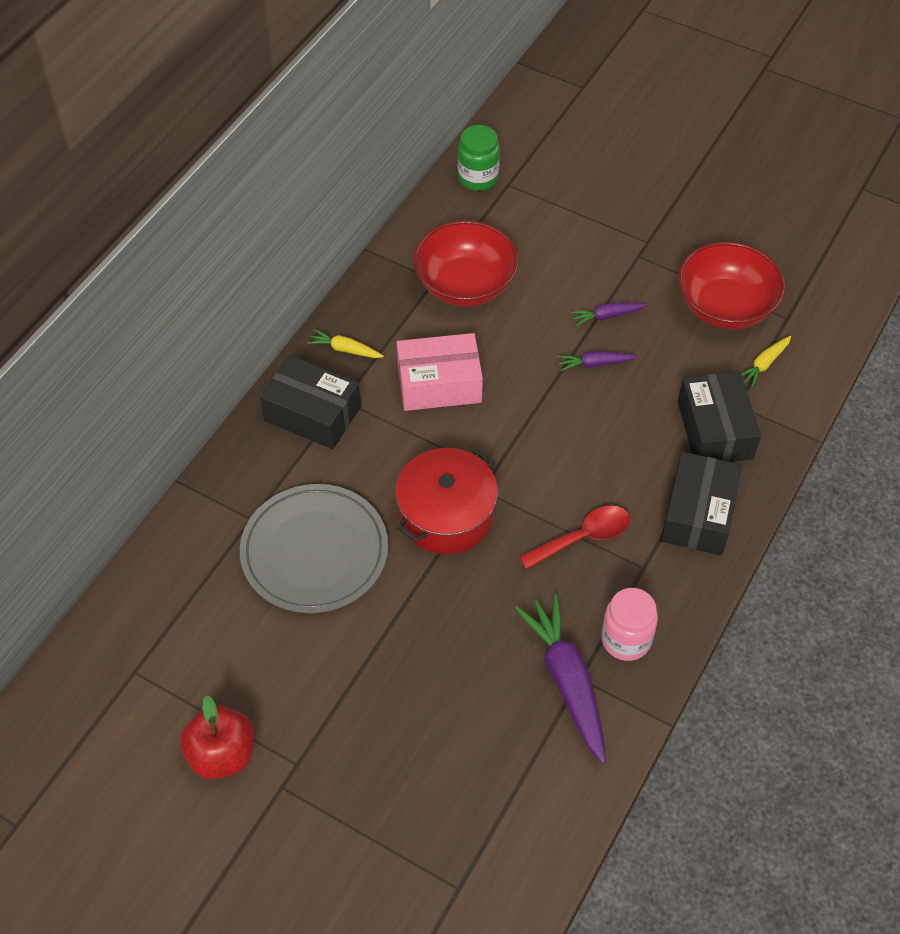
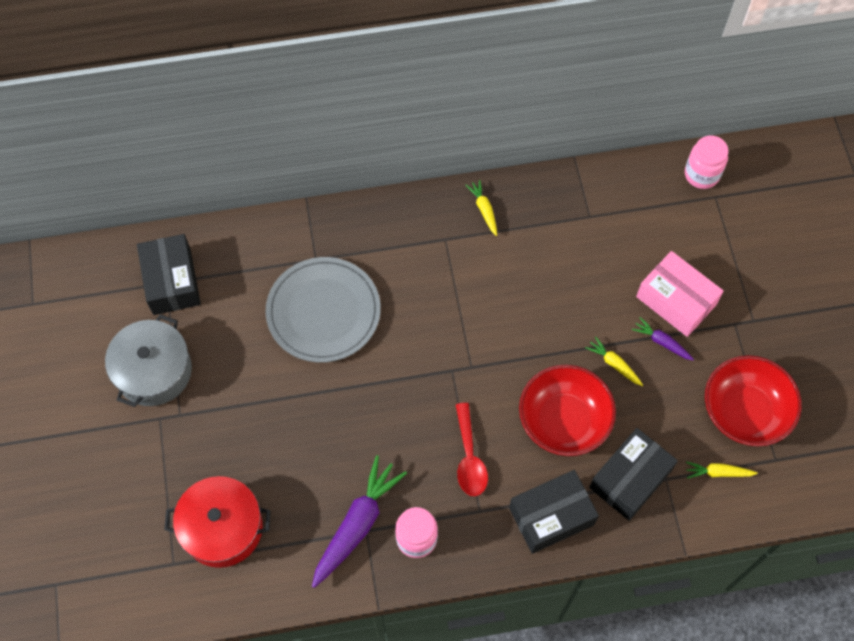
camera: 50 degrees right, 10 degrees up
red apple [180,695,255,779] -> grey pot [105,314,192,407]
black box [260,355,361,449] -> black box moved to [137,234,201,315]
red pot [395,448,498,554] -> red pot moved to [164,476,271,568]
pink box [397,333,483,411] -> pink box moved to [636,251,724,337]
red bowl [413,220,519,307] -> red bowl moved to [519,365,616,456]
green jar [458,125,500,191] -> pink jar [685,135,729,189]
red spoon [519,505,630,570] -> red spoon turned 60 degrees clockwise [456,403,488,496]
purple carrot [557,351,637,371] -> yellow carrot [585,336,643,386]

